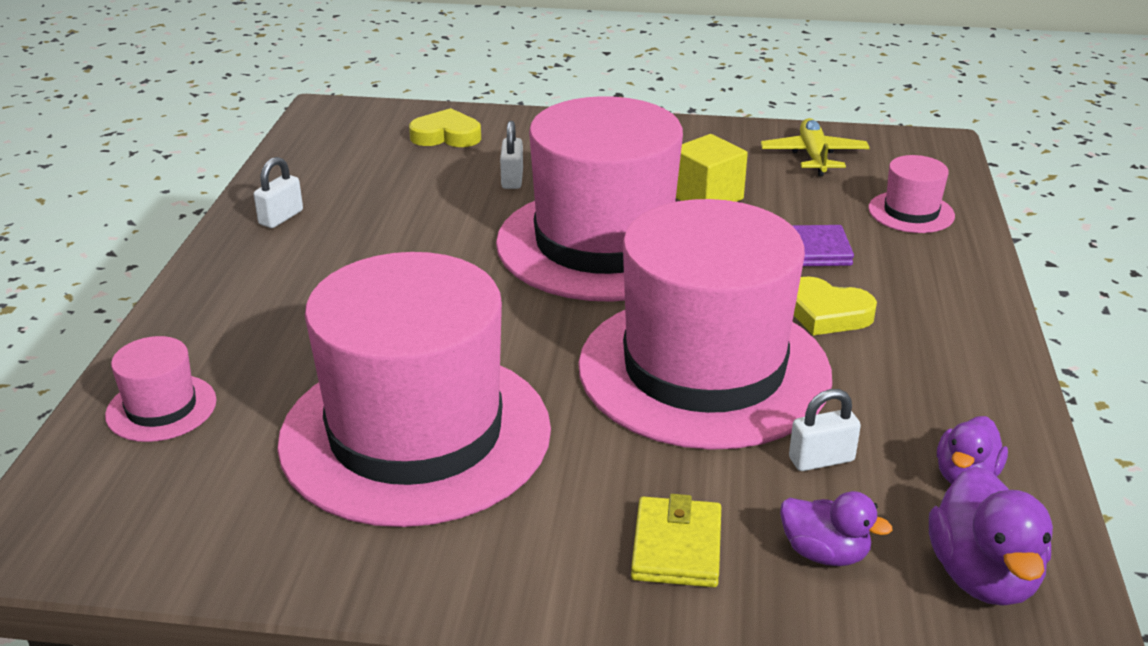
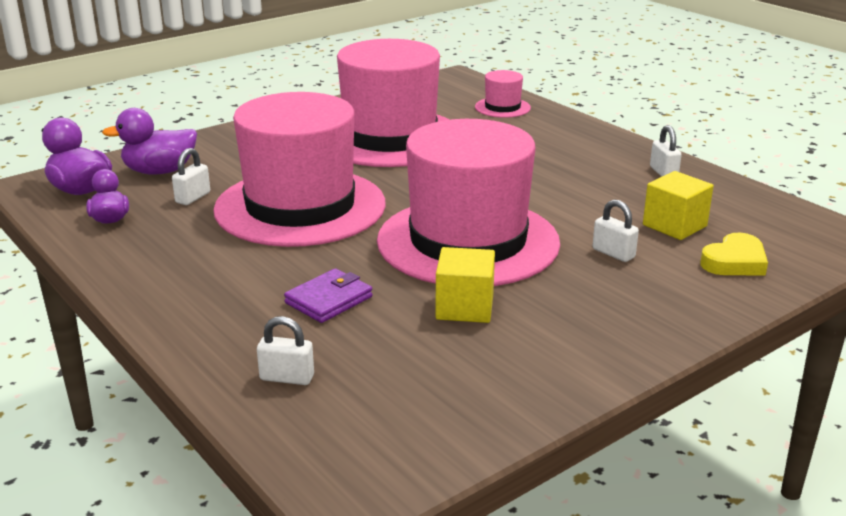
camera: 135 degrees right, 5 degrees down
yellow wallet [631,494,721,587] -> none
yellow plane [761,118,870,176] -> none
purple duck [780,491,893,566] -> purple duck [102,108,197,175], size x1.55
yellow heart [794,276,877,335] -> none
pink hat [868,155,955,233] -> white padlock [257,316,314,385]
none -> yellow cube [643,171,714,240]

